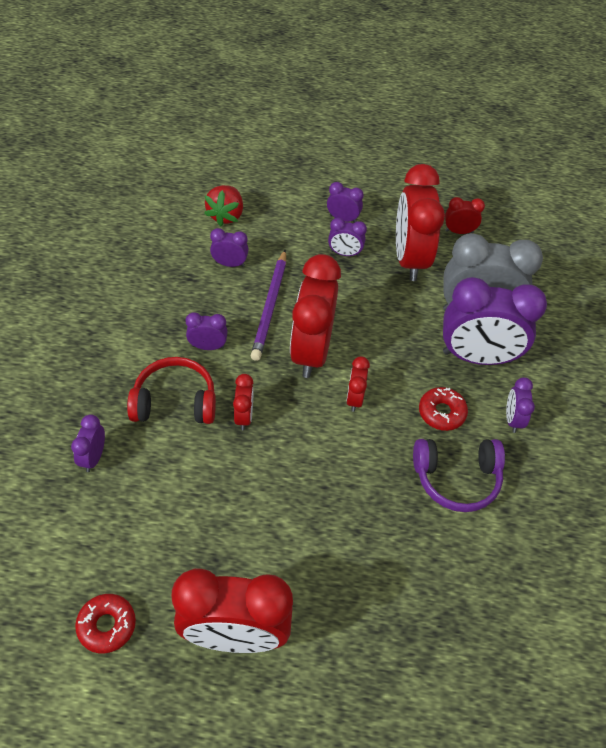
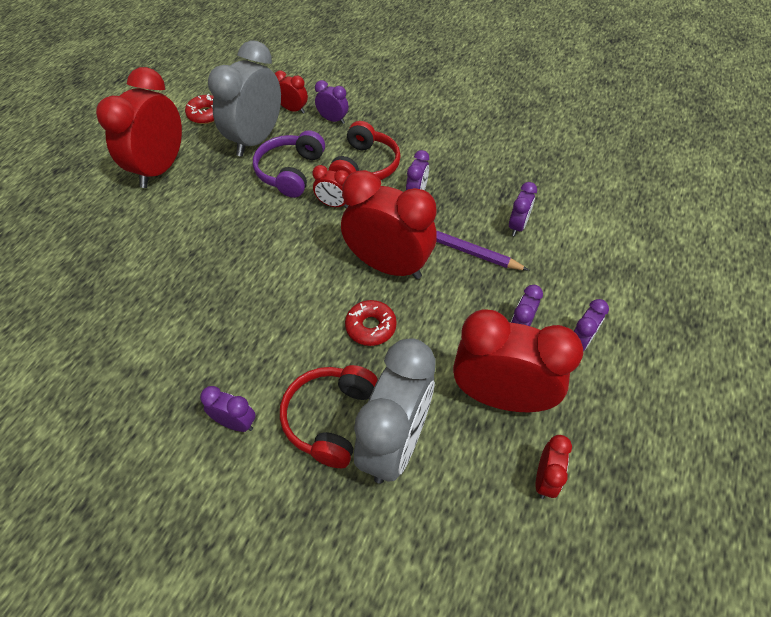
camera: 110 degrees right, 0 degrees up
red strawberry [204,185,243,227] -> none
red clock [346,356,370,412] -> red clock moved to [275,71,308,114]
purple headphones [413,439,505,512] -> purple headphones moved to [253,130,325,198]
red donut [419,387,468,431] -> red donut moved to [345,300,397,346]
purple clock [443,277,547,365] -> red headphones [280,365,378,468]
none -> grey clock [208,40,281,157]

